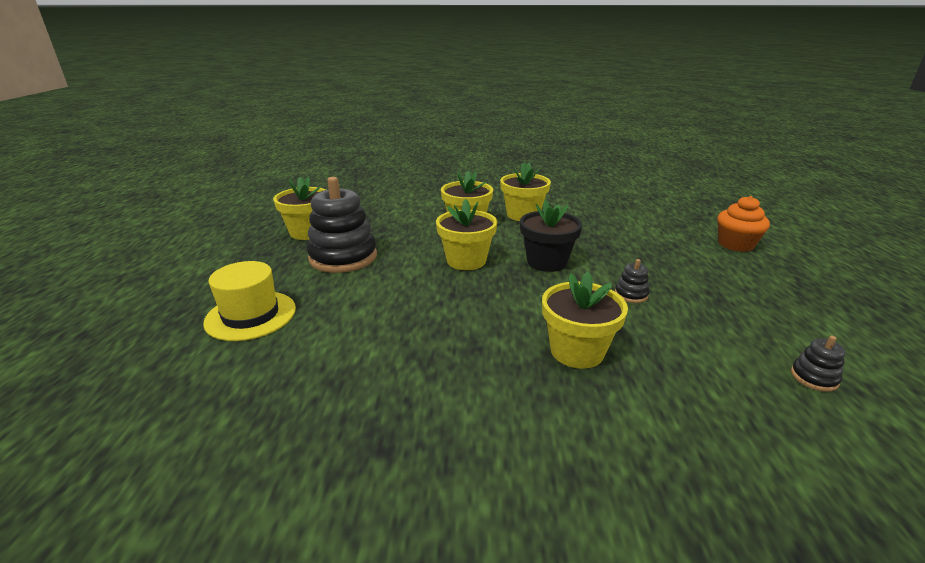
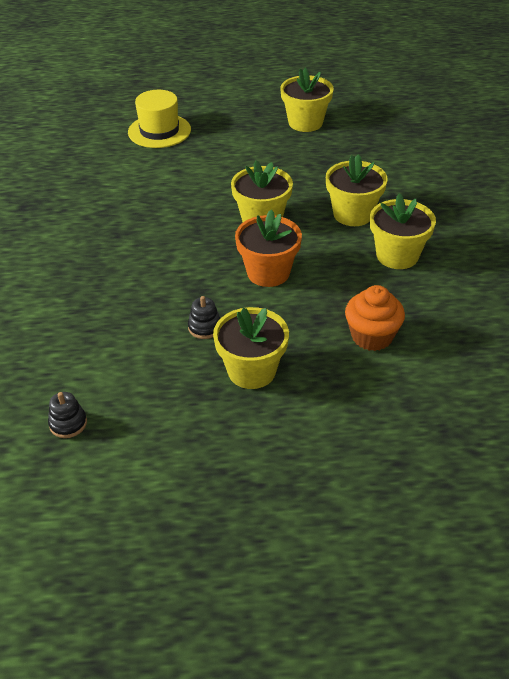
camera: 85 degrees right, 15 degrees up
black stacking toy [306,177,377,273] -> none
black flower pot [520,200,582,272] -> orange flower pot [235,210,302,287]
yellow flower pot [542,272,628,369] -> yellow flower pot moved to [213,307,289,389]
orange cupcake [717,196,770,252] -> orange cupcake moved to [345,285,405,351]

